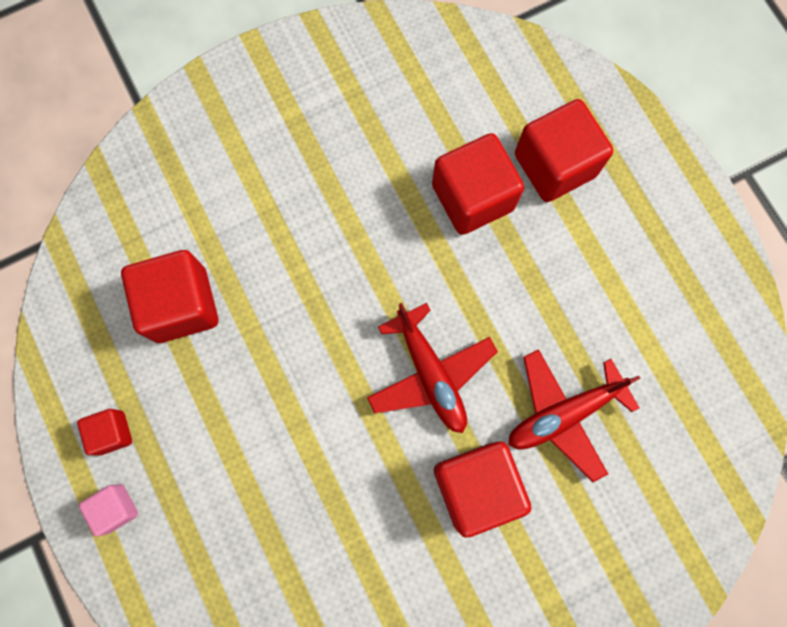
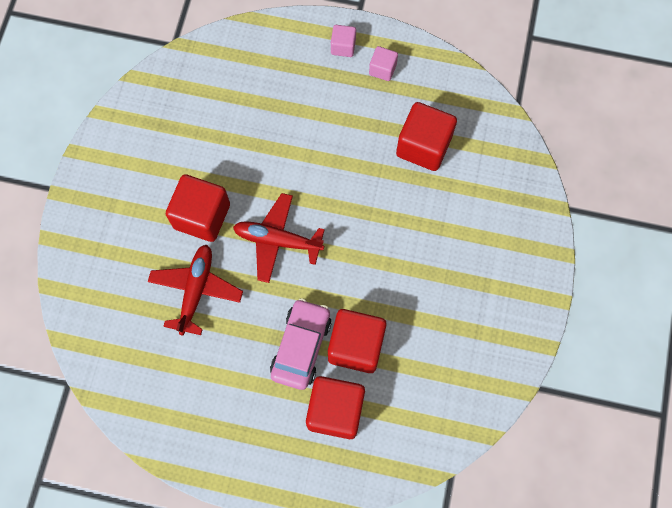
camera: 130 degrees right, 5 degrees down
red cube [77,409,132,455] -> pink cube [369,46,398,81]
none -> pink car [270,298,332,390]

